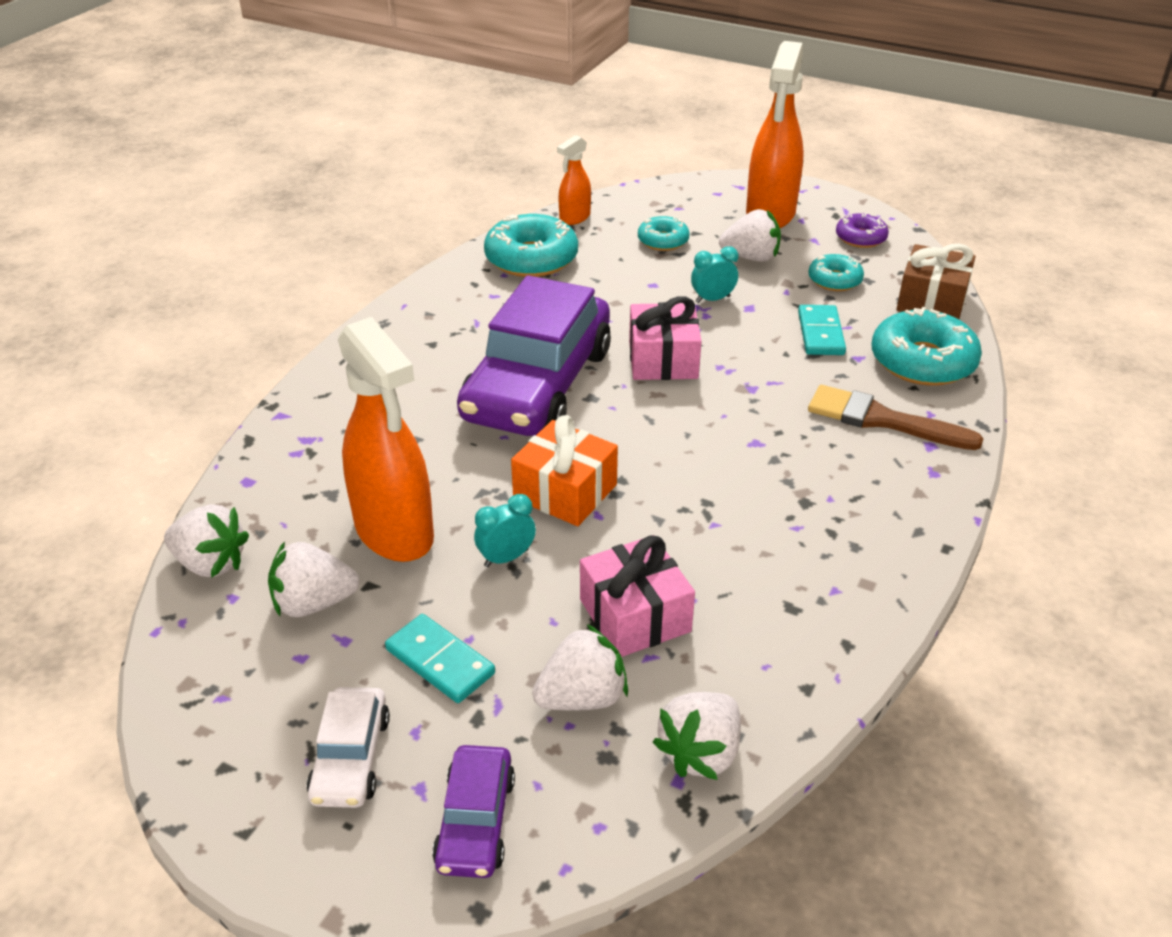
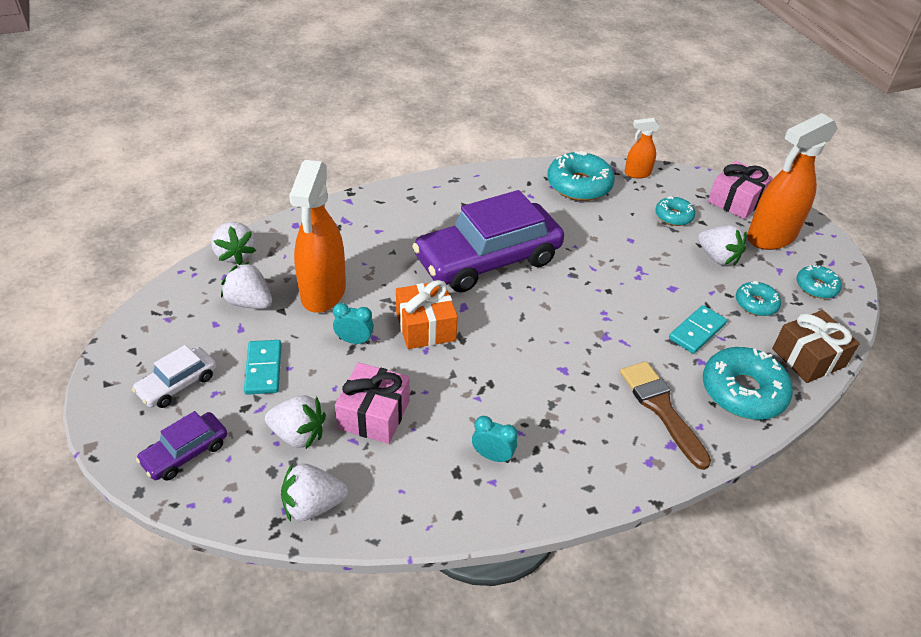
camera: 40 degrees right, 5 degrees up
pink gift [629,296,702,380] -> pink gift moved to [708,161,773,219]
turquoise clock [691,246,738,303] -> turquoise clock moved to [472,416,518,463]
purple donut [836,213,889,248] -> turquoise donut [797,265,842,299]

